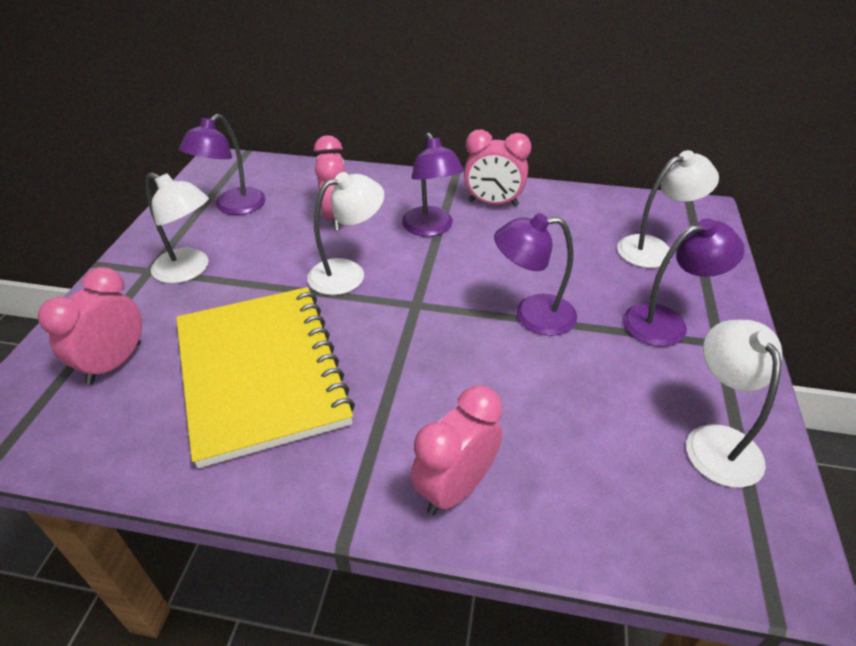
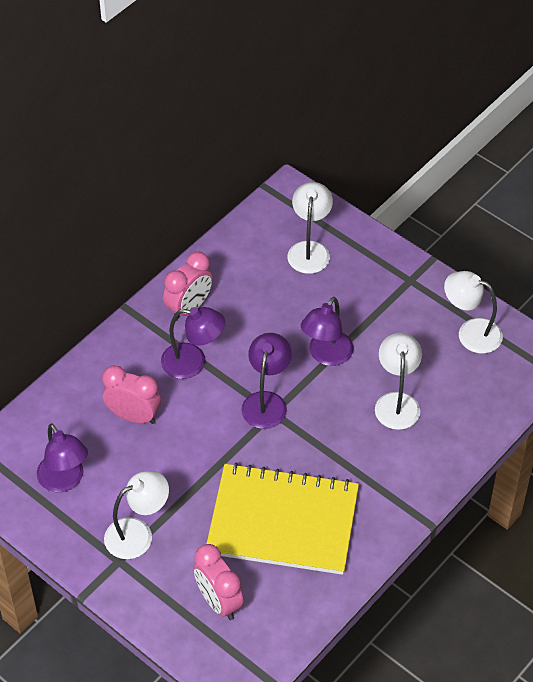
camera: 60 degrees left, 10 degrees up
white lamp [307,172,384,295] -> white lamp moved to [375,333,422,430]
pink clock [410,385,503,515] -> none
purple lamp [623,218,745,347] -> purple lamp moved to [241,333,292,429]

